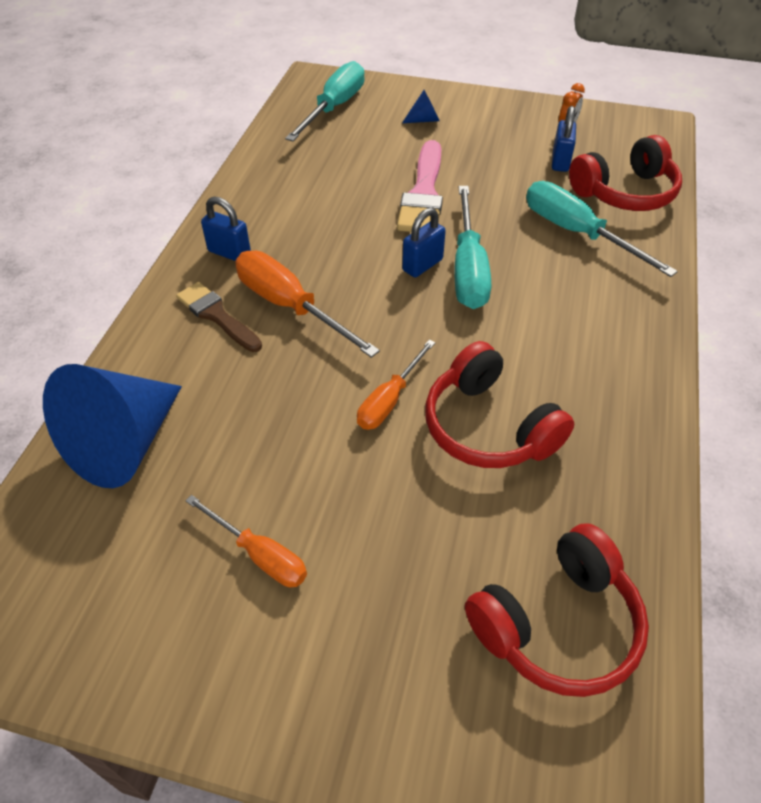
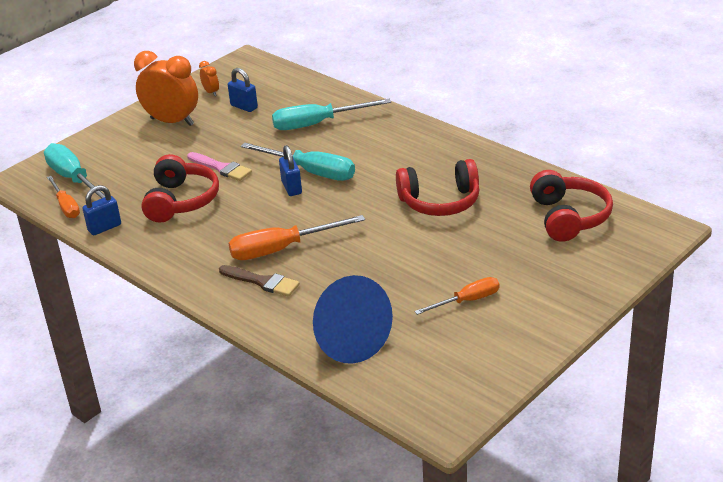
camera: 60 degrees left, 15 degrees down
brown brush [176,282,262,352] -> brown brush turned 135 degrees counterclockwise [219,265,300,297]
blue padlock [201,197,251,261] -> blue padlock moved to [82,185,121,235]
orange screwdriver [357,340,435,430] -> orange screwdriver moved to [47,176,80,218]
pink brush [397,140,443,232] -> pink brush [187,152,252,181], size x0.66
blue cone [402,90,439,123] -> none
red headphones [569,135,682,211] -> red headphones moved to [141,154,219,223]
none -> orange clock [134,51,198,126]

